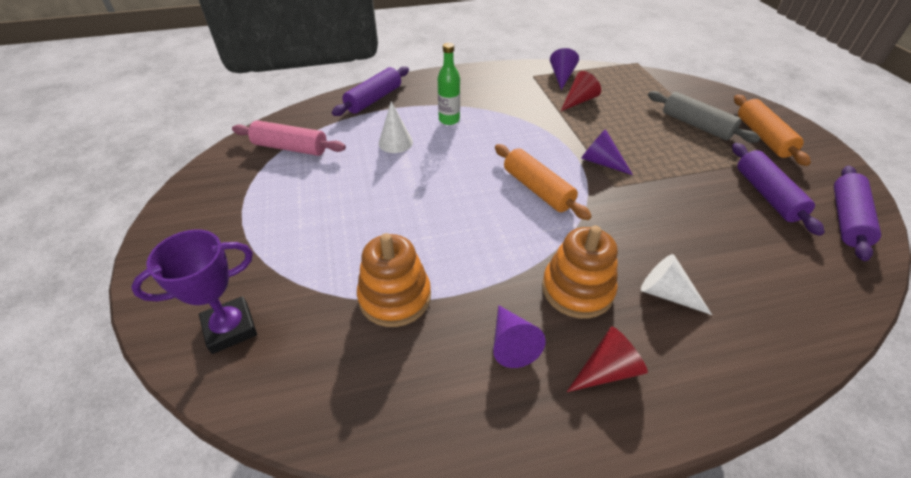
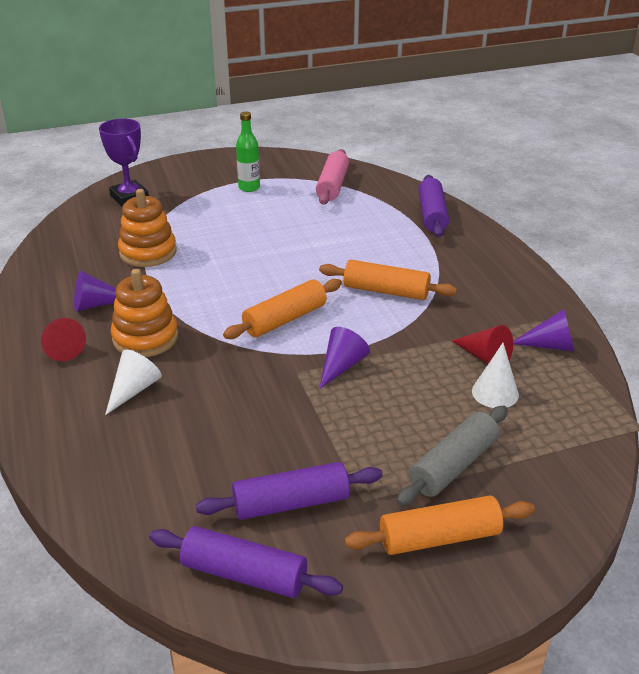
camera: 85 degrees right, 10 degrees down
purple rolling pin [332,66,409,116] -> purple rolling pin turned 60 degrees clockwise [418,175,449,237]
white cone [379,101,413,153] -> white cone moved to [472,343,519,408]
green bottle [438,43,460,125] -> green bottle moved to [236,112,260,192]
none -> orange rolling pin [319,260,457,300]

